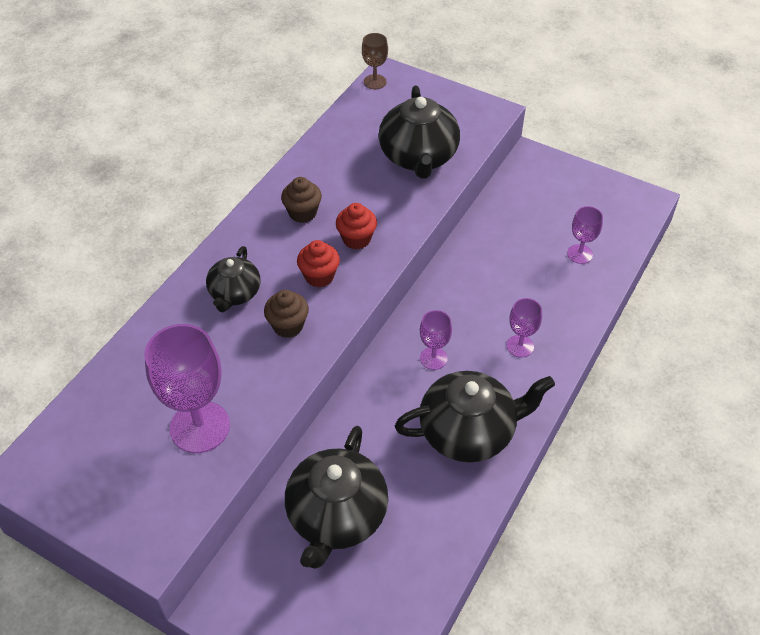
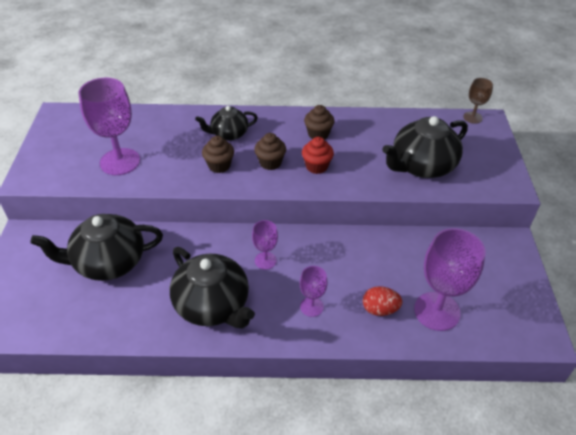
camera: 60 degrees right, 5 degrees down
red cupcake [297,240,340,287] -> brown cupcake [254,133,286,170]
purple goblet [567,206,603,264] -> purple goblet [414,228,486,331], size x1.93
none -> red egg [363,286,402,316]

